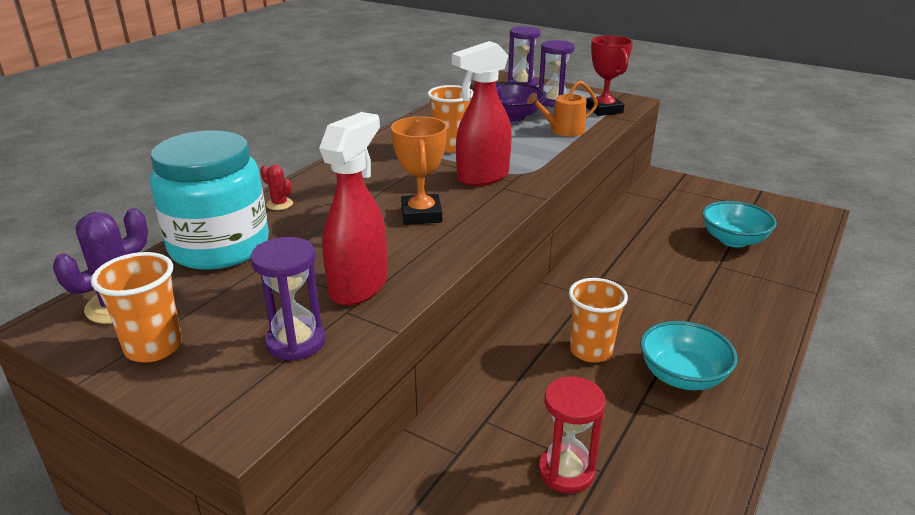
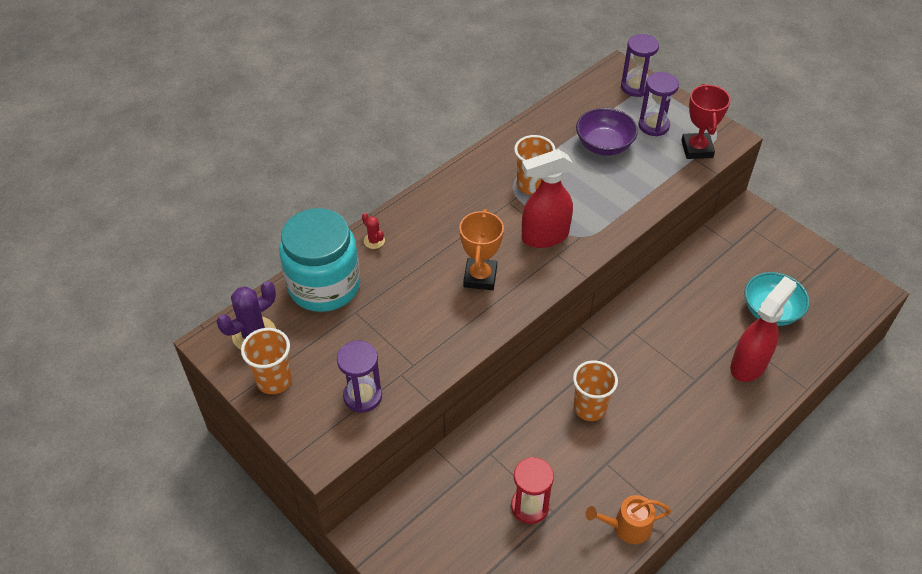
camera: 15 degrees right, 20 degrees up
red spray bottle [319,112,388,306] -> red spray bottle moved to [730,276,797,382]
orange watering can [527,81,598,137] -> orange watering can moved to [585,495,671,544]
turquoise bowl [640,321,738,390] -> none

